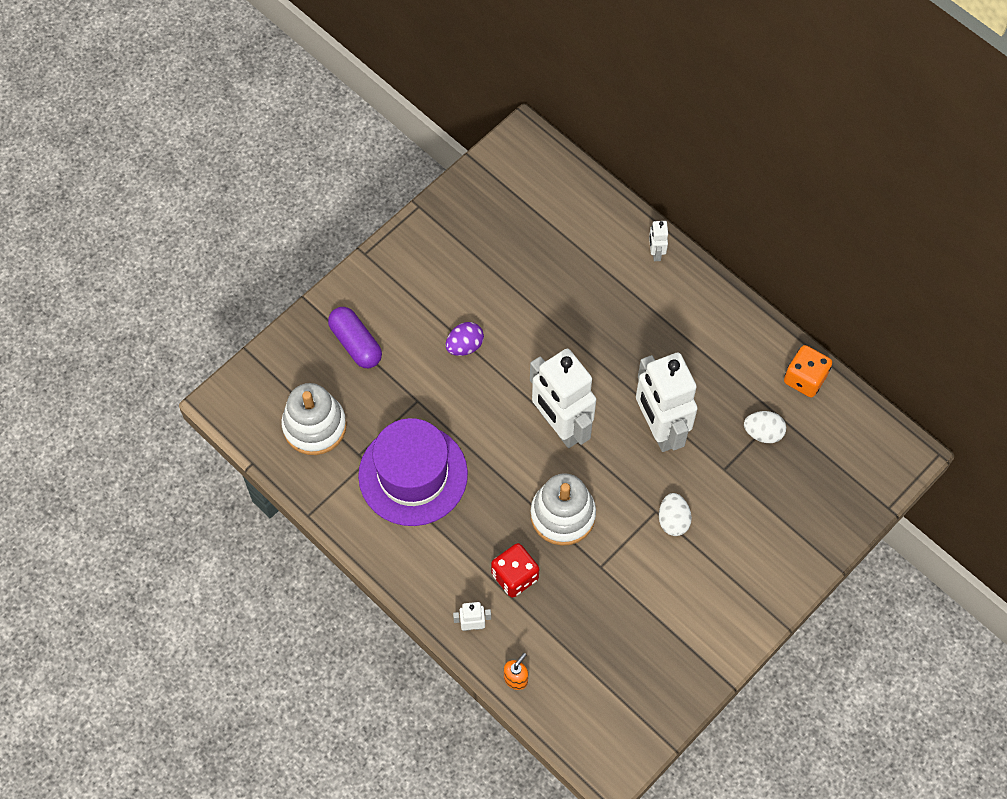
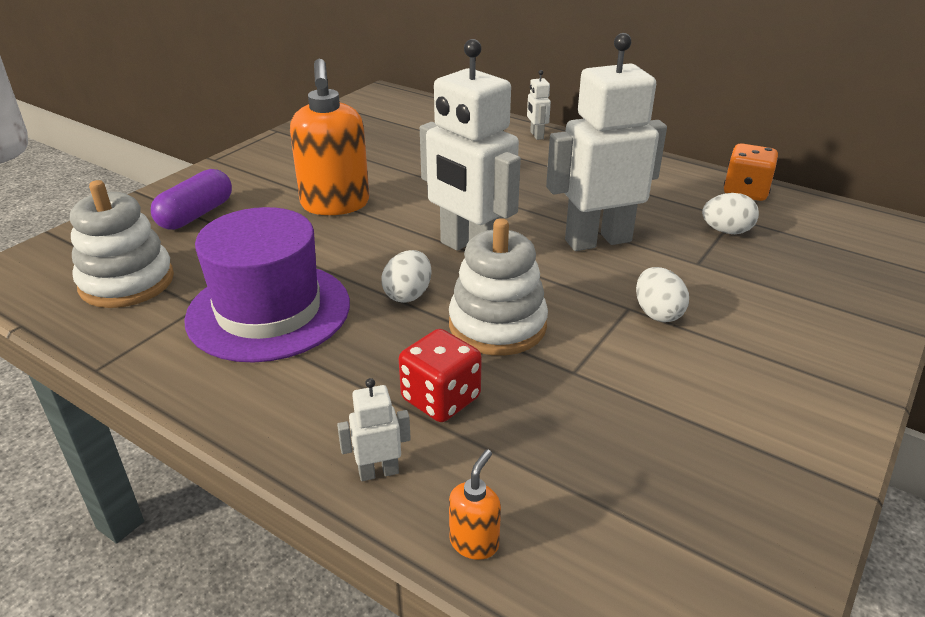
camera: 10 degrees left, 30 degrees down
purple capsule [328,307,382,368] -> purple capsule turned 75 degrees clockwise [151,169,232,230]
purple egg [446,322,484,356] -> orange soap dispenser [290,59,369,215]
white robot [636,353,698,452] -> white robot turned 105 degrees clockwise [546,33,667,251]
none -> white egg [381,250,432,303]

